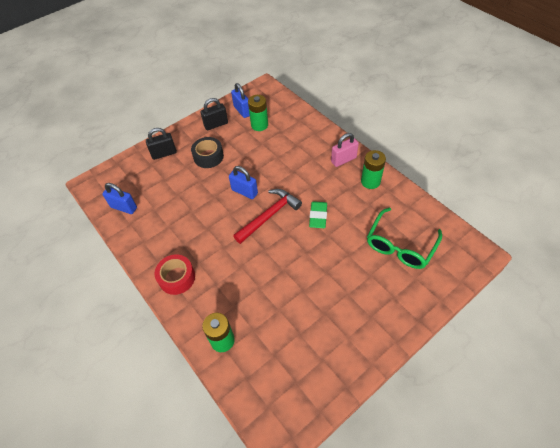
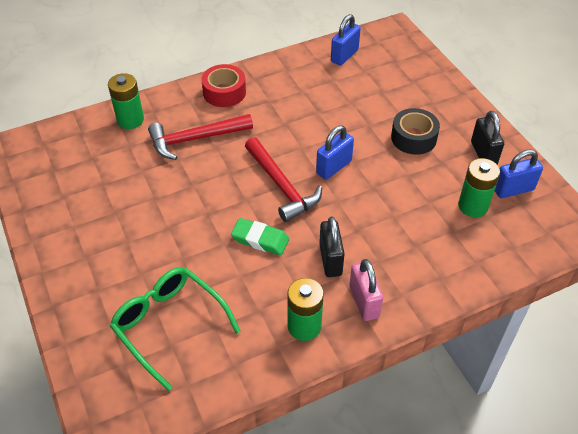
camera: 100 degrees right, 5 degrees down
black padlock [146,128,177,160] -> black padlock moved to [319,216,345,277]
none -> red hammer [148,114,253,160]

